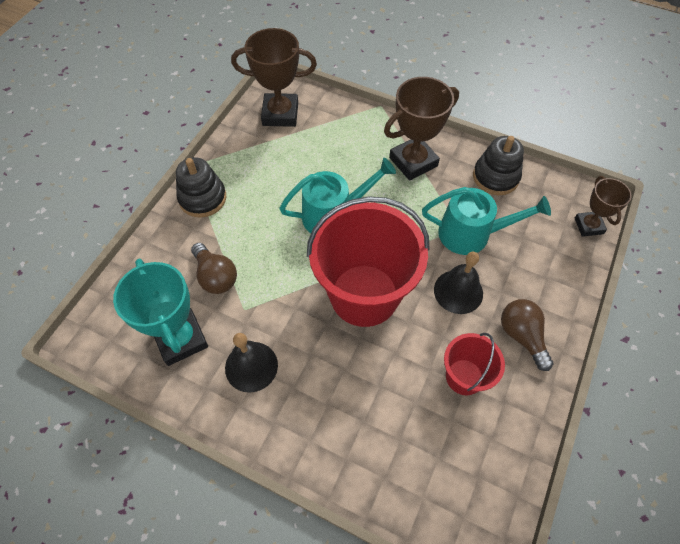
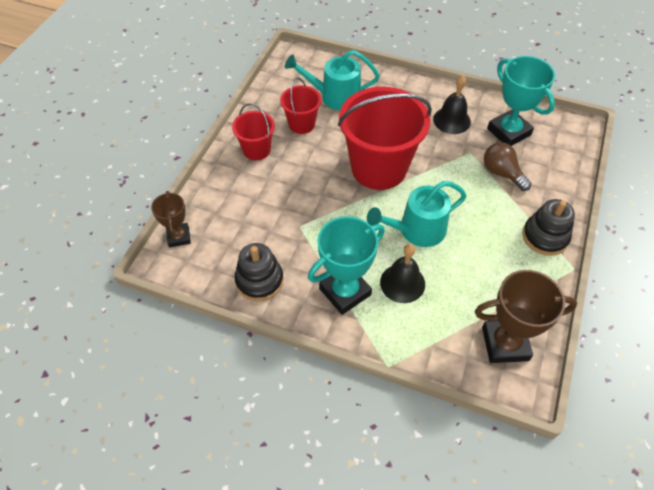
camera: 175 degrees right, 5 degrees down
brown trophy [384,77,459,181] -> turquoise trophy [308,216,385,315]
turquoise watering can [422,187,551,255] -> turquoise watering can moved to [285,50,380,110]
black bell [434,252,483,314] -> black bell moved to [380,244,425,303]
brown light bulb [501,299,553,371] -> red bucket [232,103,275,160]

